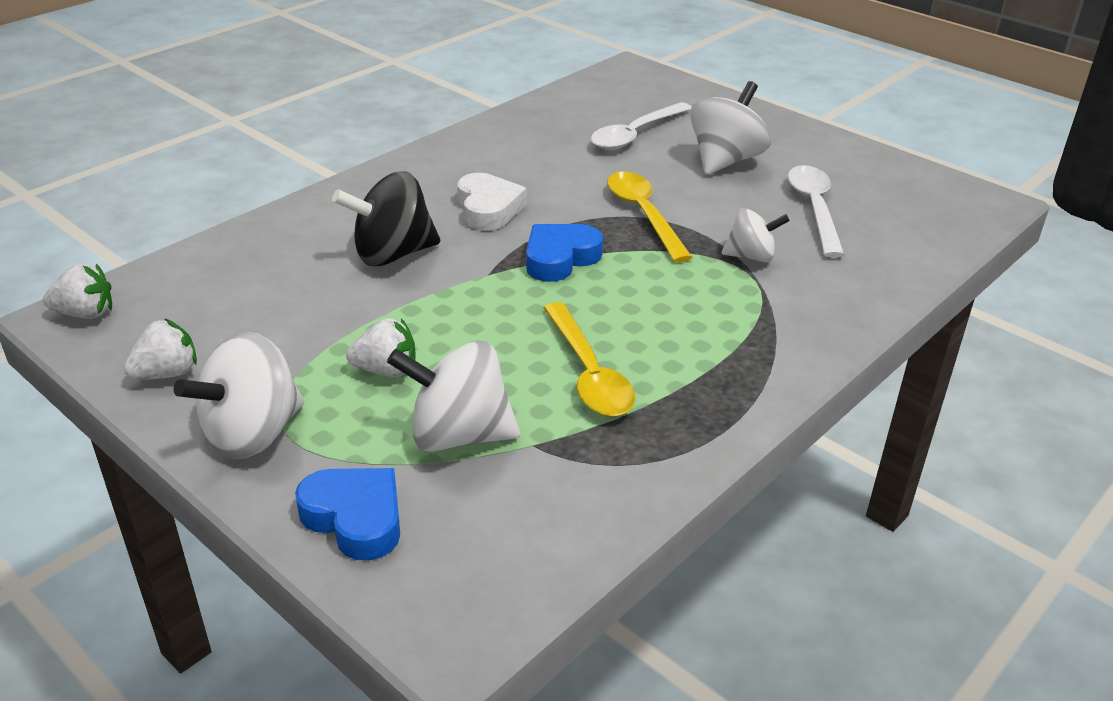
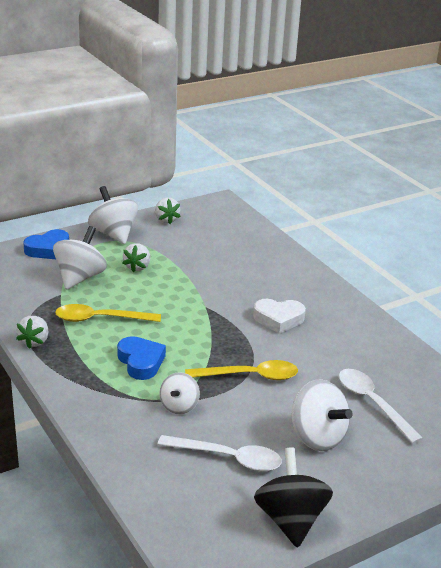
camera: 105 degrees right, 5 degrees down
white strawberry [43,264,112,319] -> white strawberry moved to [16,316,48,349]
black spinning top [332,171,440,266] -> black spinning top moved to [254,447,333,548]
blue heart [526,224,603,282] -> blue heart moved to [117,336,166,380]

